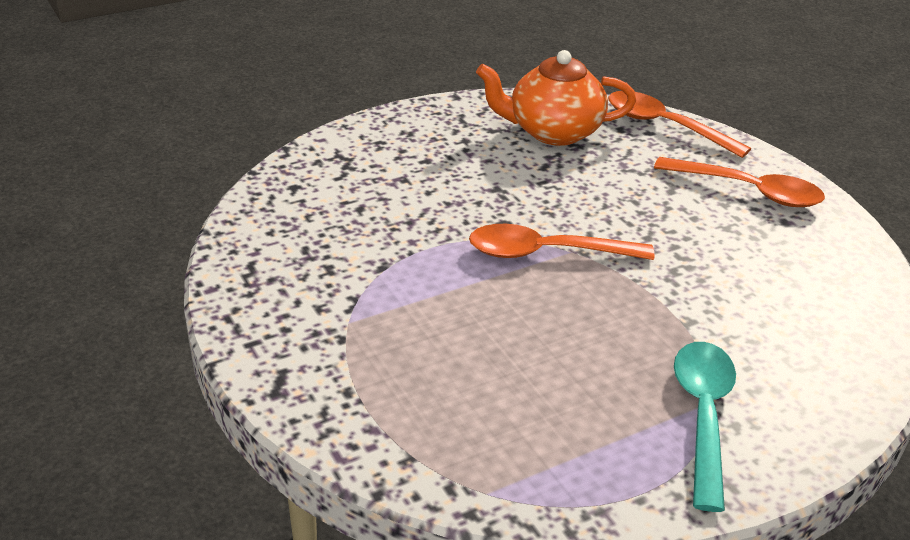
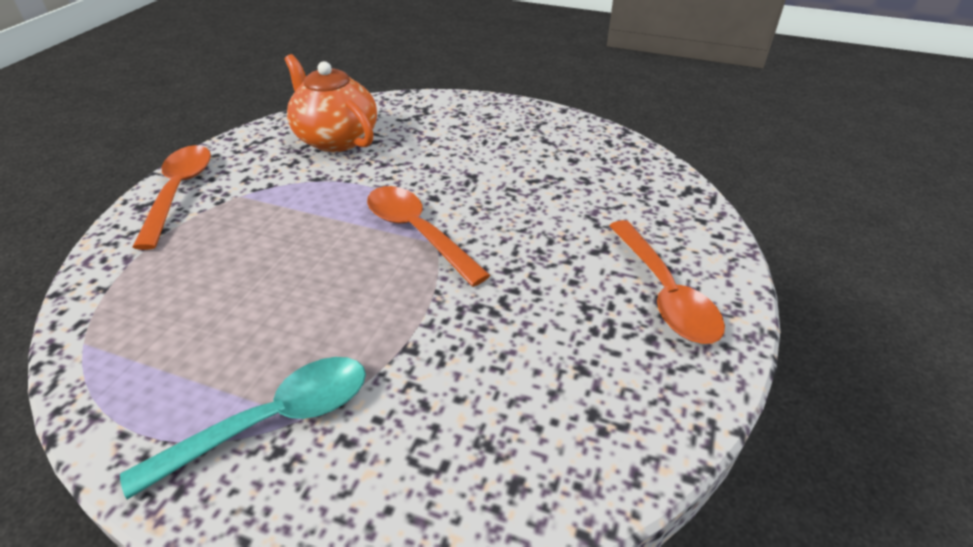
camera: 50 degrees right, 5 degrees up
orange teapot [476,50,636,146] -> orange teapot moved to [285,54,377,152]
orange spoon [608,91,751,158] -> orange spoon moved to [132,145,211,250]

